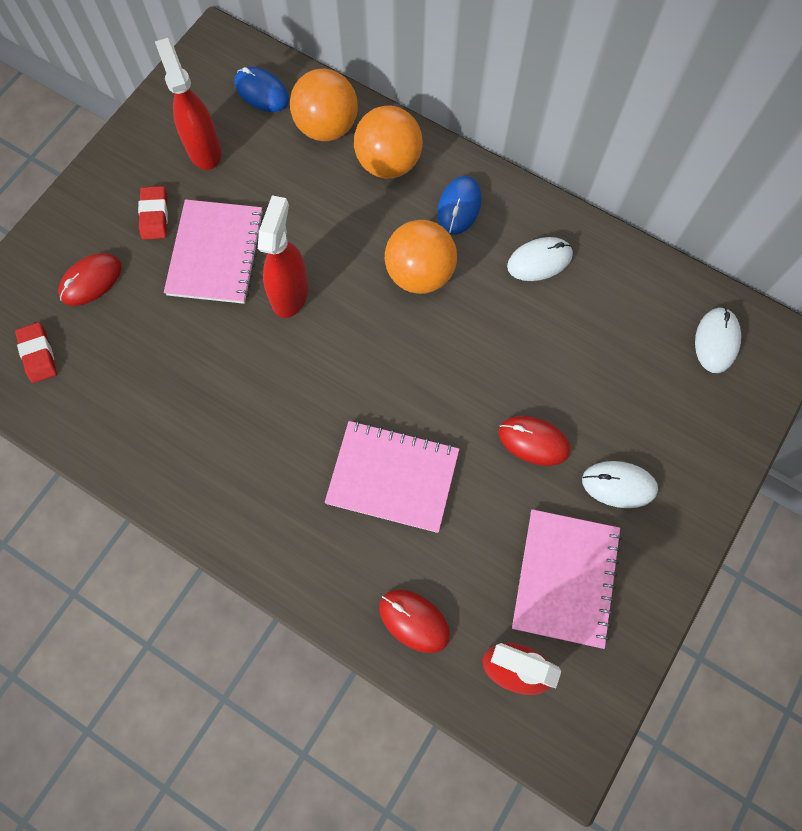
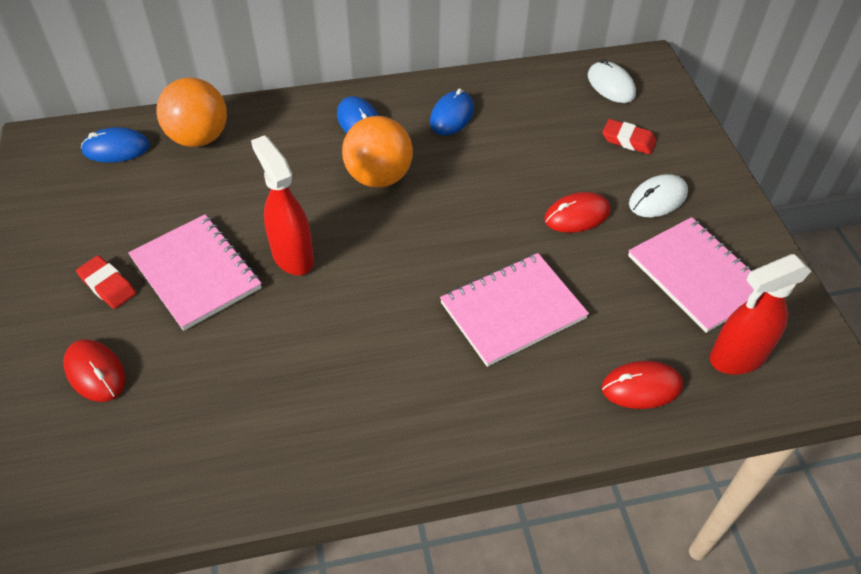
camera: 45 degrees left, 20 degrees down
red eraser [15,322,57,383] -> red eraser moved to [602,119,657,155]
red mouse [58,253,121,306] -> red mouse turned 45 degrees counterclockwise [63,339,126,402]
red spray bottle [155,38,222,170] -> none
orange ball [354,106,423,178] -> none
white mouse [507,237,573,281] -> blue mouse [430,88,474,135]

